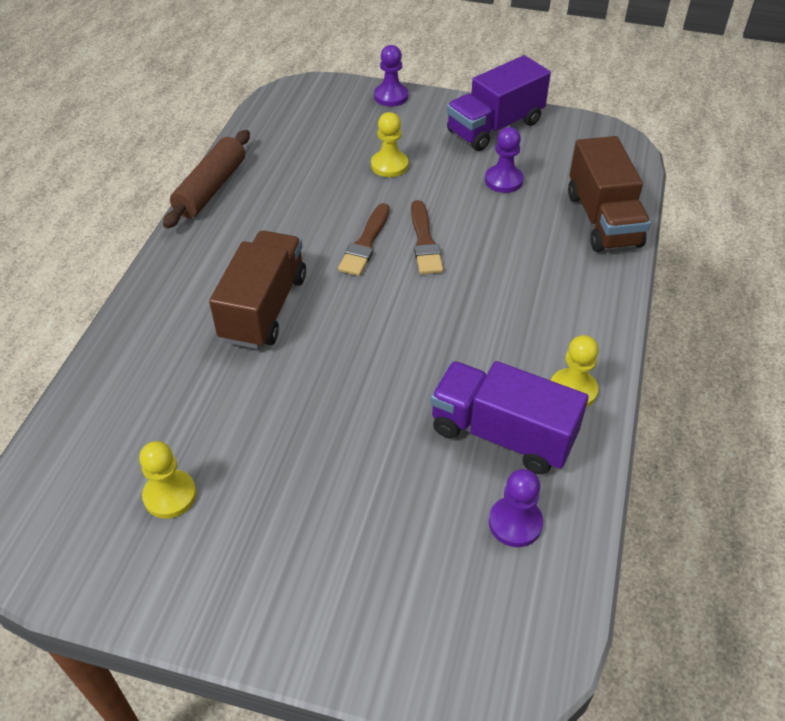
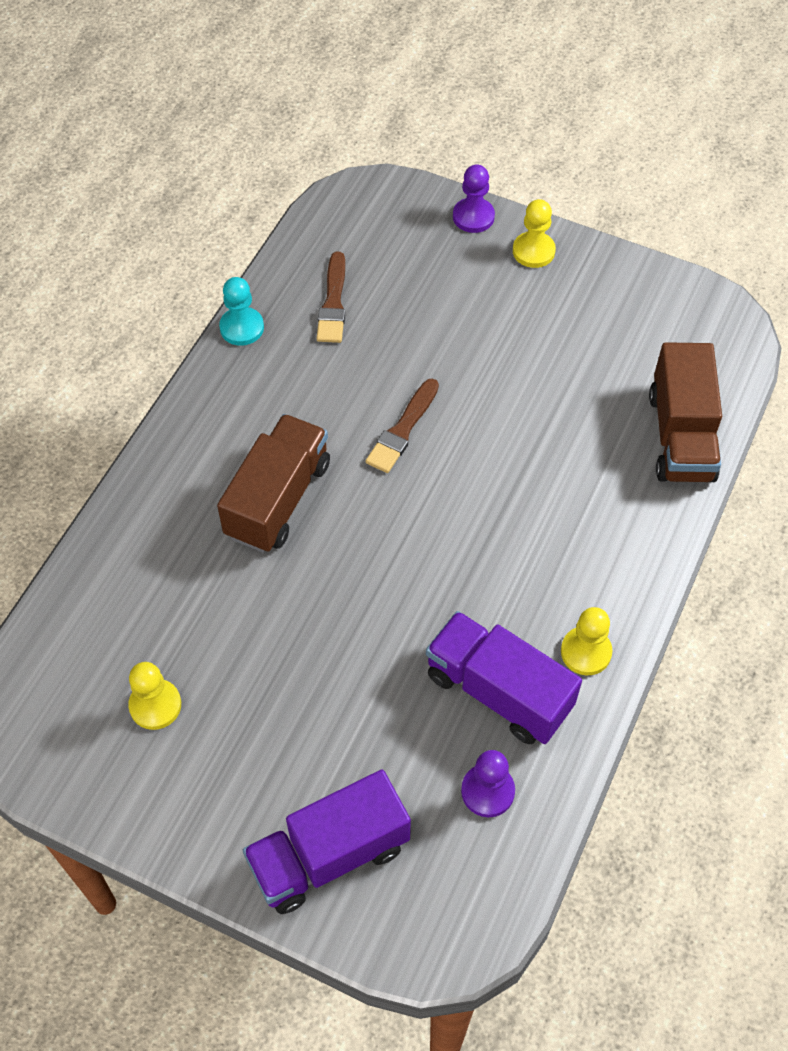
camera: 10 degrees right, 10 degrees up
brown rolling pin [163,130,250,229] -> turquoise pawn [219,277,264,346]
yellow pawn [371,112,408,177] -> yellow pawn moved to [513,199,556,268]
brown brush [411,200,443,274] -> brown brush moved to [317,252,345,343]
purple truck [447,55,551,151] -> purple truck moved to [243,770,411,914]
purple pawn [485,127,524,193] -> none

